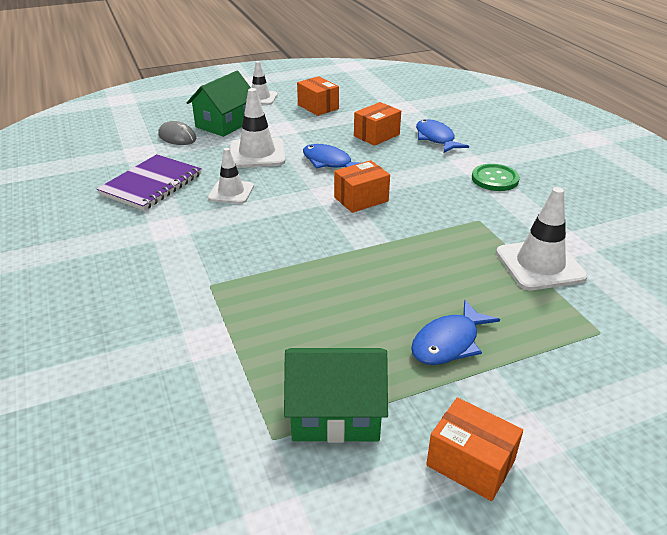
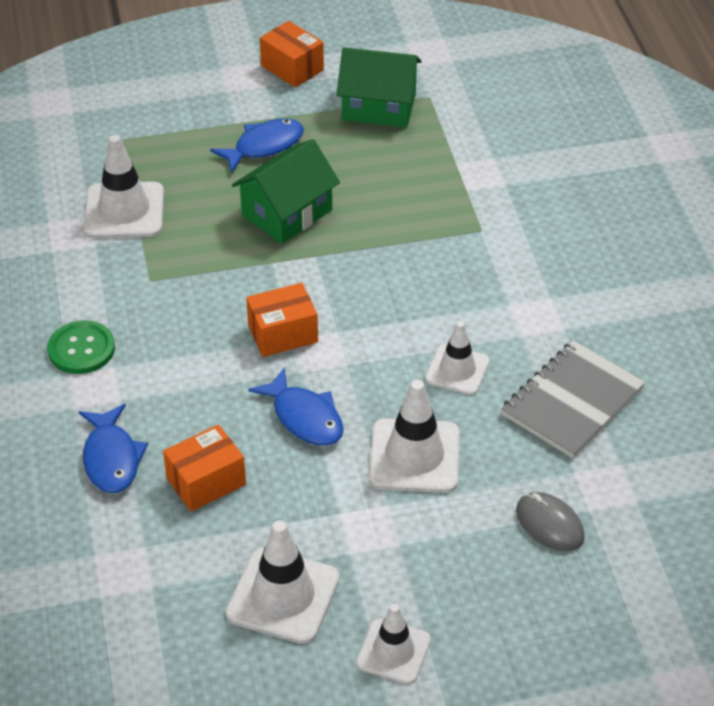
camera: 170 degrees left, 10 degrees up
purple notebook [97,154,202,210] -> grey notebook [501,340,645,458]
green house [187,71,251,137] -> green house moved to [232,139,340,244]
orange box [297,76,339,116] -> white traffic cone [226,521,340,644]

